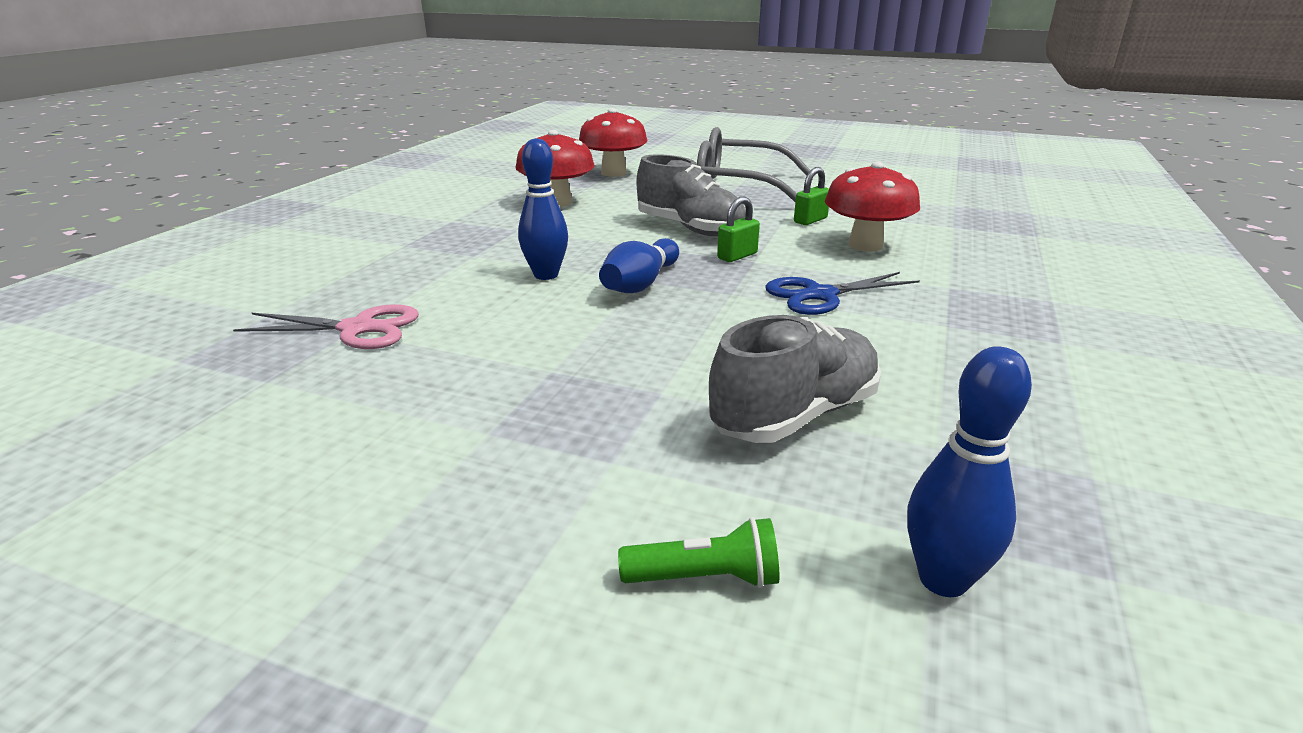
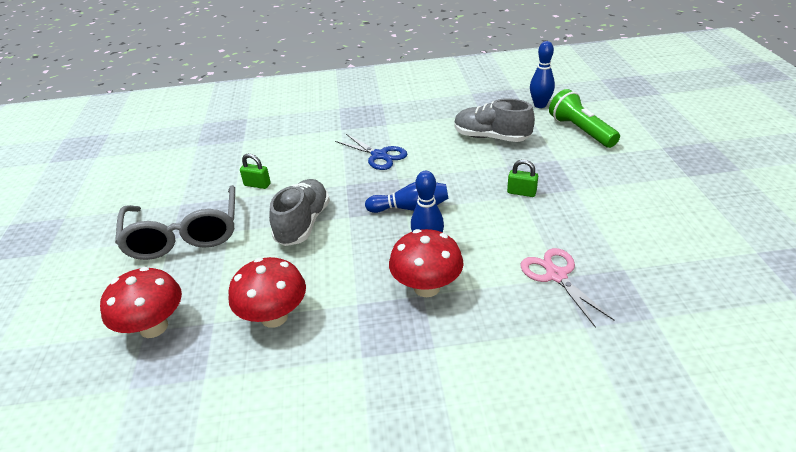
camera: 115 degrees left, 10 degrees up
green flashlight [618,517,779,588] -> green flashlight [549,89,620,148], size x1.81
green padlock [717,197,760,262] -> green padlock moved to [507,159,538,197]
red mushroom [825,162,920,251] -> red mushroom moved to [389,229,464,297]

